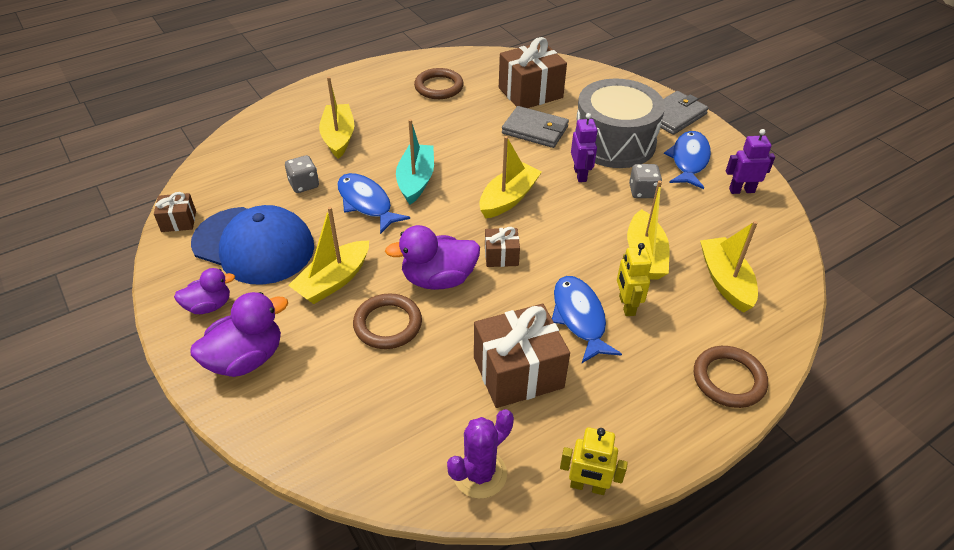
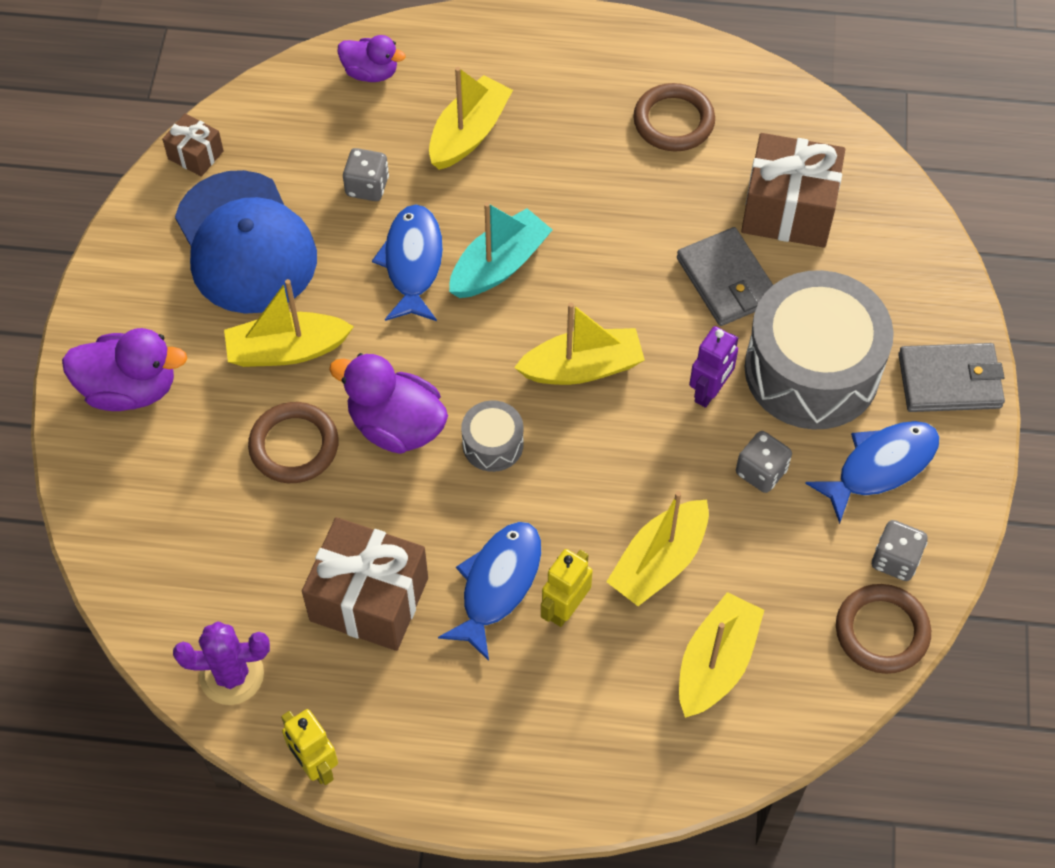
camera: 40 degrees right, 15 degrees up
purple duck [174,268,235,314] -> purple duck moved to [337,35,405,82]
brown gift [485,227,520,267] -> grey drum [461,400,524,472]
brown ring [694,346,768,408] -> brown ring moved to [836,584,931,674]
purple robot [726,129,775,194] -> grey dice [872,520,928,581]

